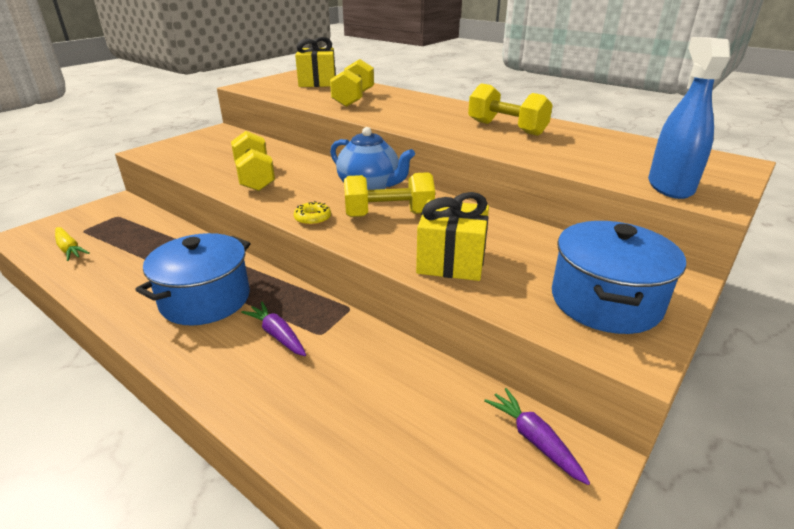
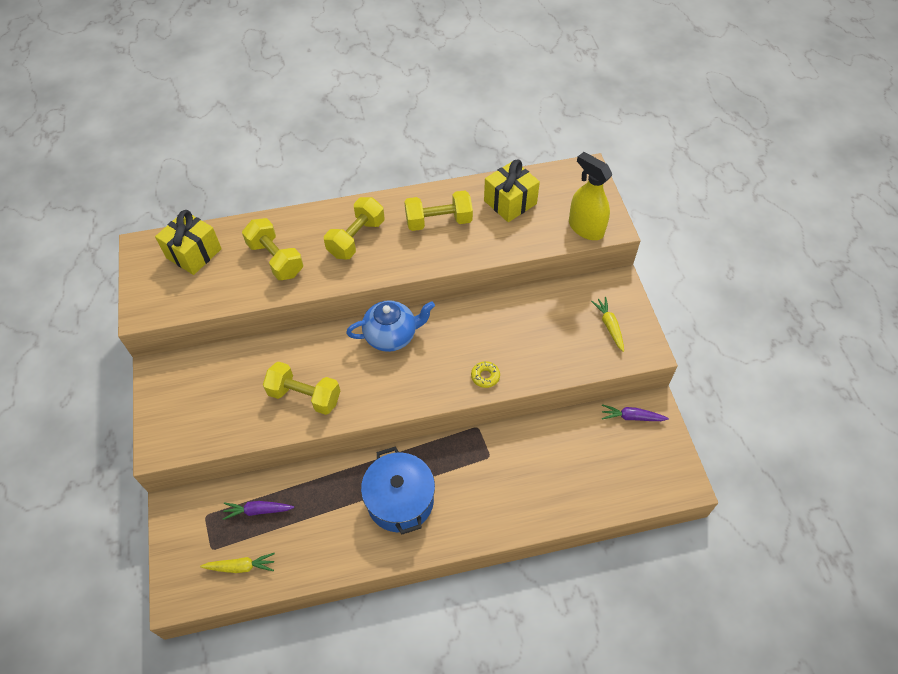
camera: 50 degrees left, 25 degrees up
purple carrot [241,302,306,356] -> purple carrot moved to [223,501,294,520]
yellow donut [294,201,331,225] -> yellow donut moved to [471,361,500,388]
yellow dumbbell [344,172,435,217] -> yellow dumbbell moved to [324,197,385,259]
yellow gift [416,192,489,281] -> yellow gift moved to [484,160,540,222]
blue pot [552,221,686,334] -> yellow carrot [591,297,624,352]
blue spray bottle [648,37,730,199] -> yellow spray bottle [569,152,612,240]

